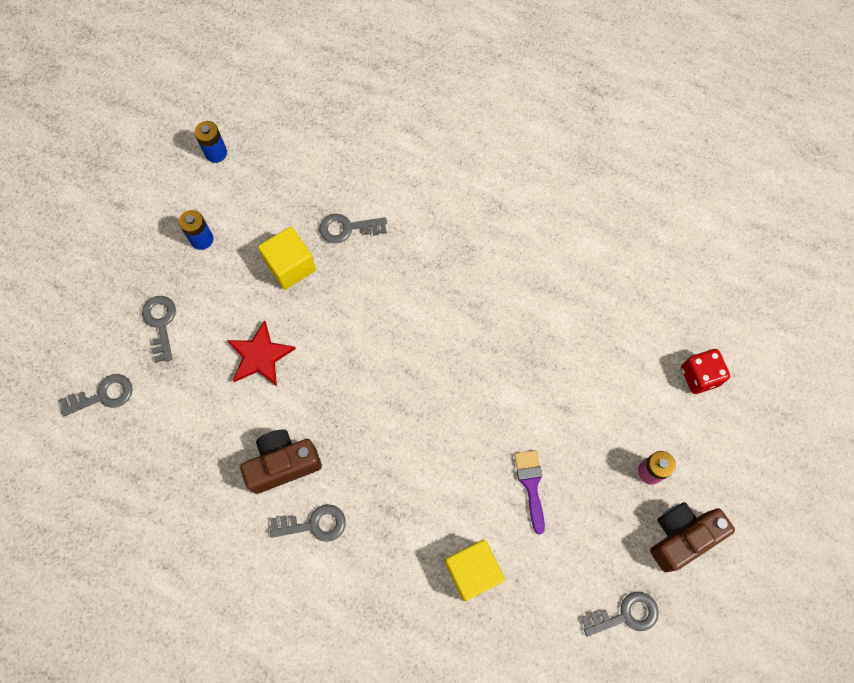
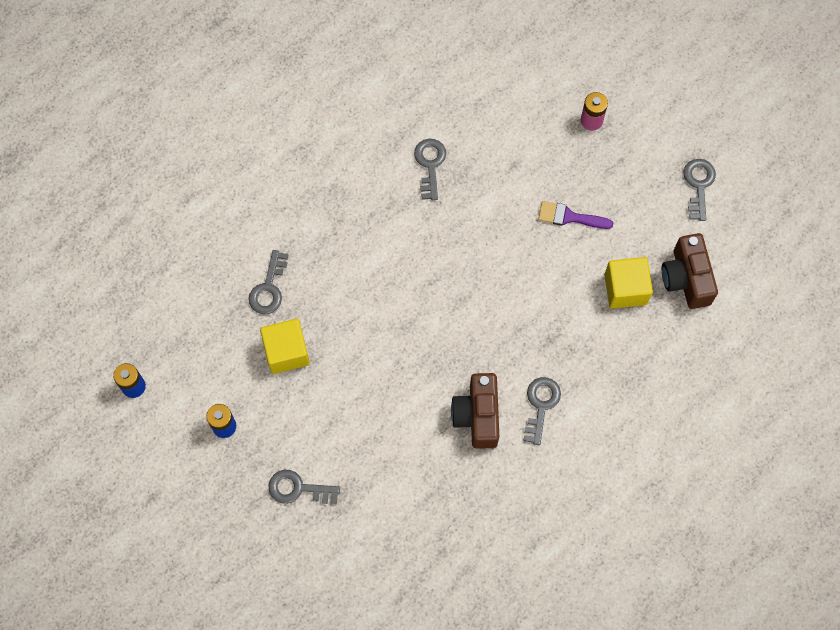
camera: 70 degrees left, 0 degrees up
grey key [59,374,133,416] -> grey key moved to [414,139,446,200]
red star [227,320,296,386] -> none
brown camera [650,502,735,572] -> brown camera moved to [662,233,718,309]
red dice [681,349,730,394] -> none

